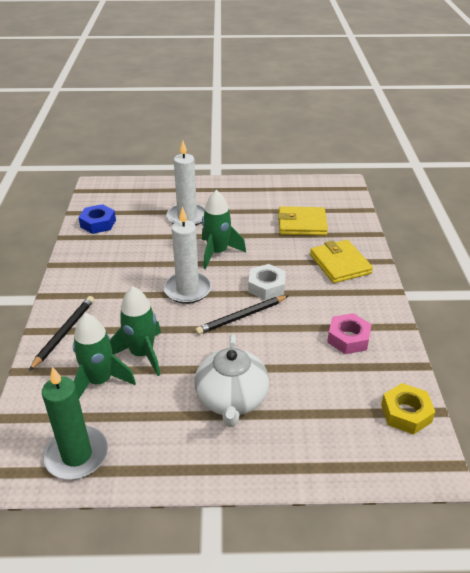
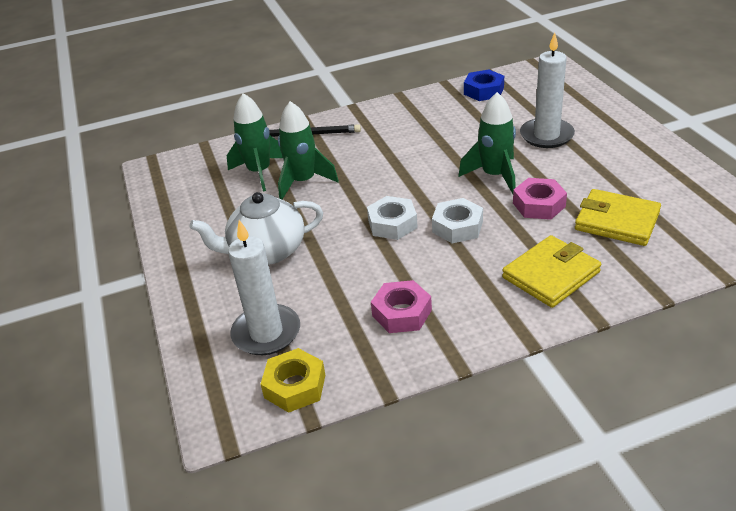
camera: 75 degrees right, 0 degrees up
green candle [42,367,108,480] -> none
white candle [163,207,212,304] -> white candle moved to [228,220,300,355]
black pencil [195,295,289,335] -> white nut [367,196,418,240]
yellow wallet [278,206,328,236] -> yellow wallet turned 45 degrees counterclockwise [575,189,661,246]
none -> pink nut [513,178,567,220]

